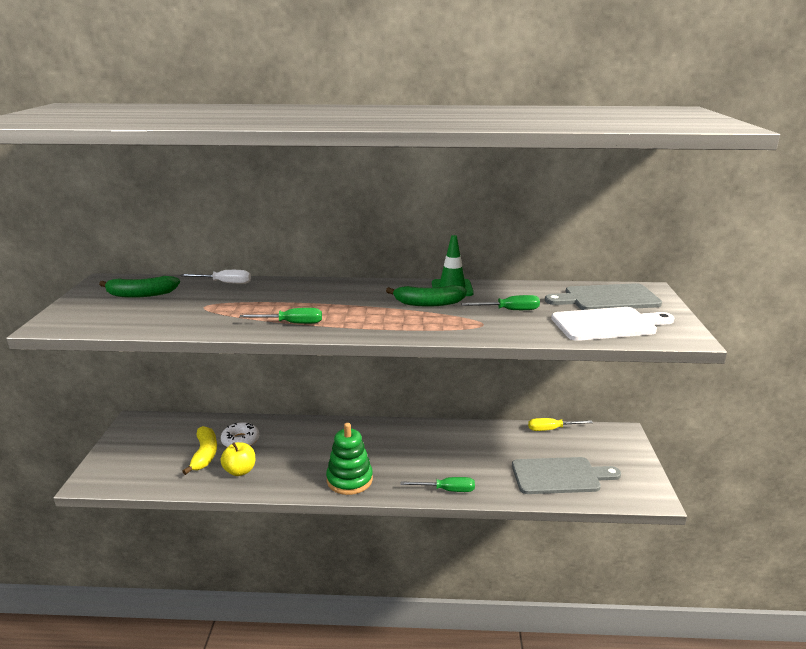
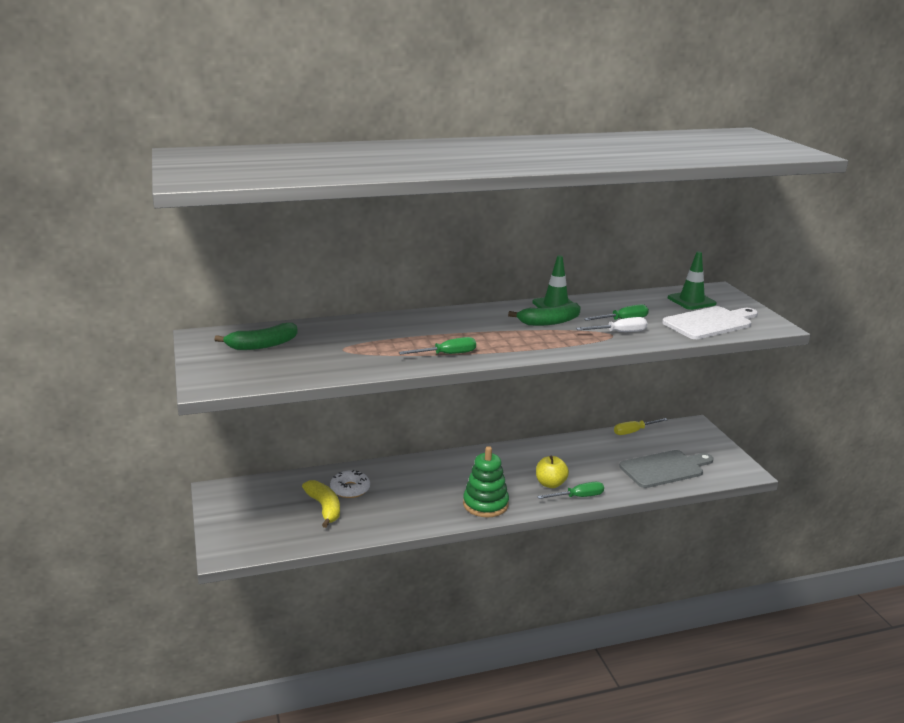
camera: 20 degrees left, 0 degrees up
white screwdriver [180,270,251,284] -> white screwdriver moved to [576,317,647,332]
yellow apple [220,442,255,476] -> yellow apple moved to [536,455,569,488]
grey cutting board [545,283,662,310] -> green traffic cone [668,251,717,310]

